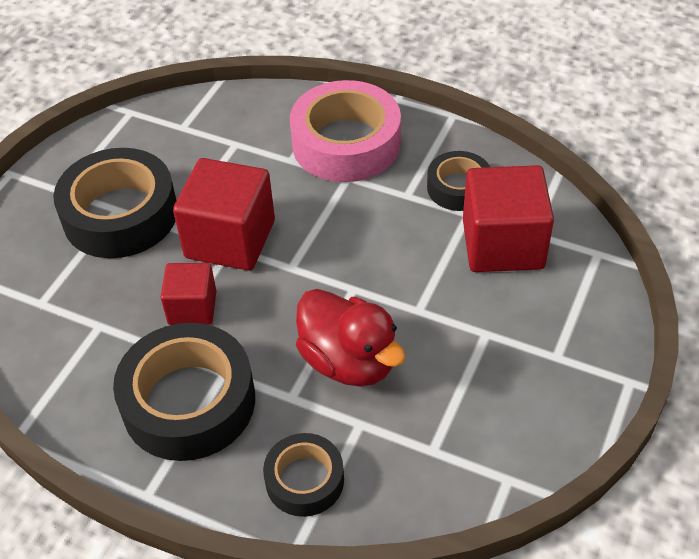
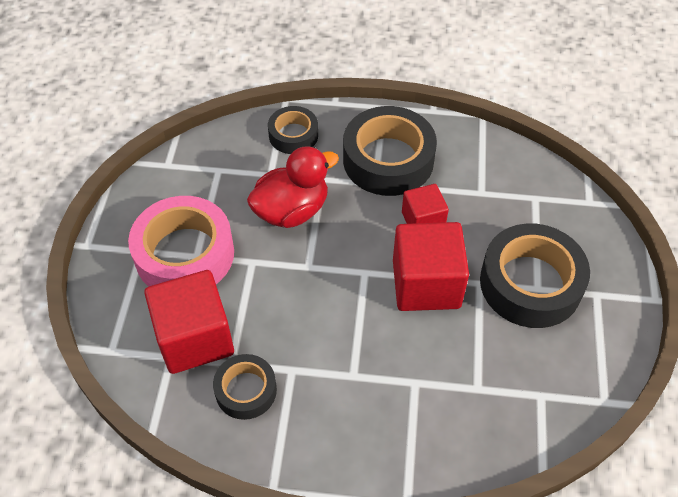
camera: 160 degrees right, 5 degrees up
pink tape [290,80,401,182] -> pink tape moved to [128,196,234,287]
red duck [296,289,406,387] -> red duck turned 120 degrees clockwise [247,146,339,228]

